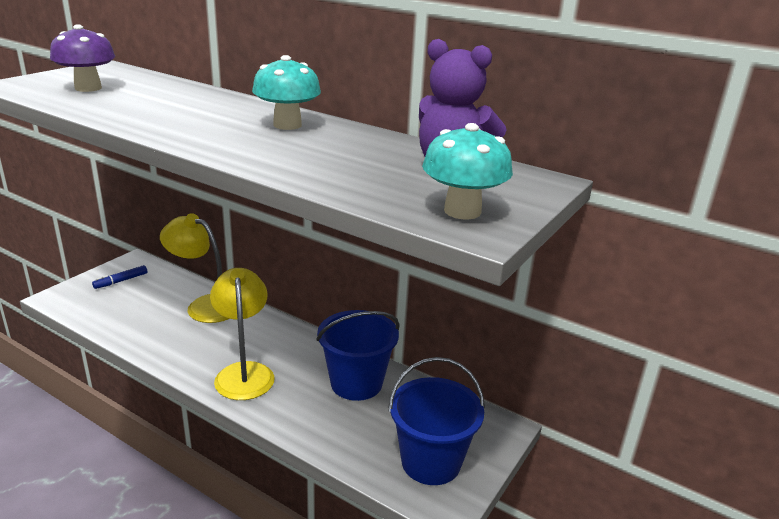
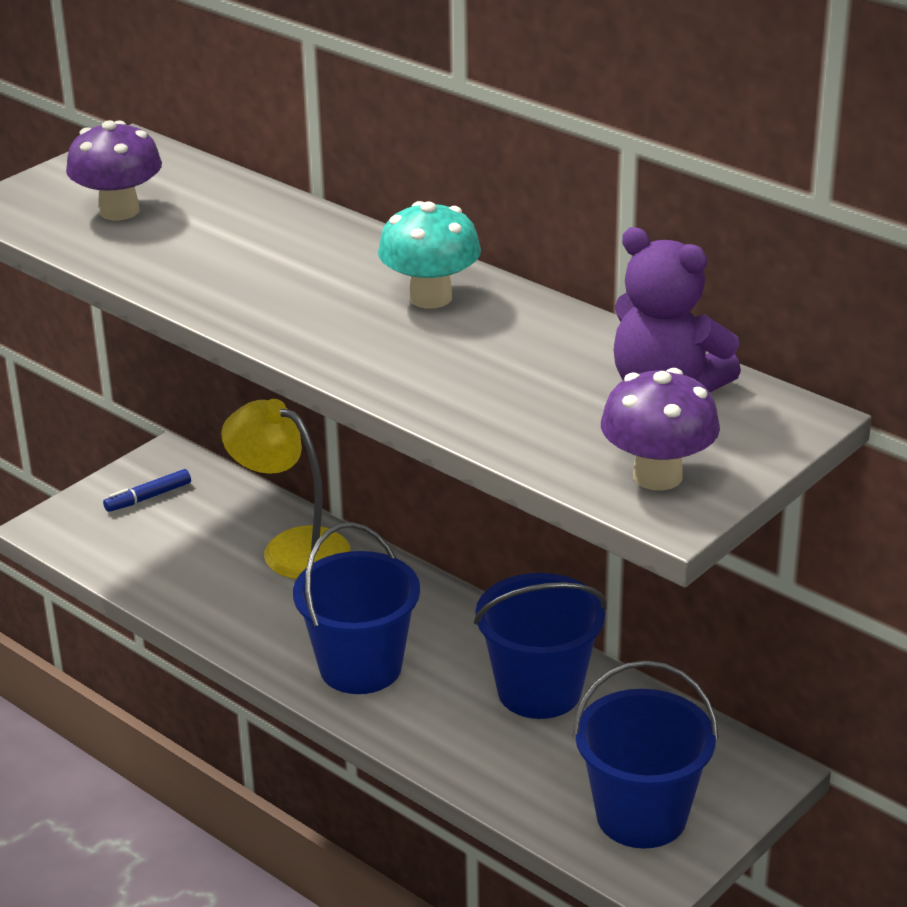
camera: 10 degrees right, 5 degrees up
yellow lamp [210,268,275,400] -> blue bucket [293,522,420,694]
turquoise mushroom [422,123,513,219] -> purple mushroom [601,368,720,491]

